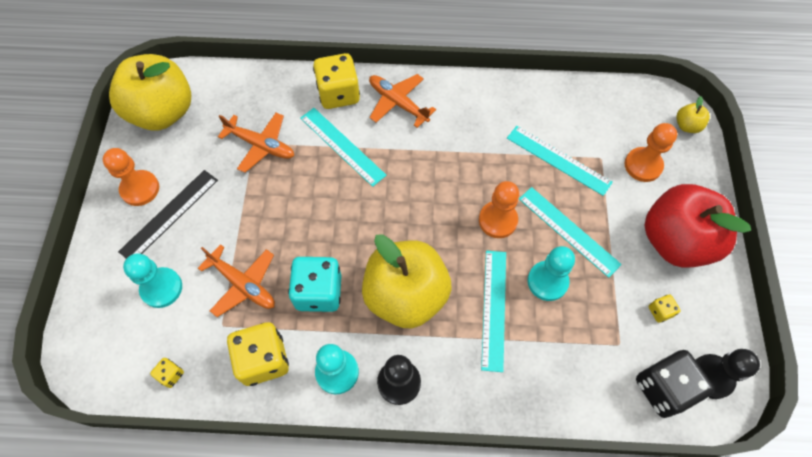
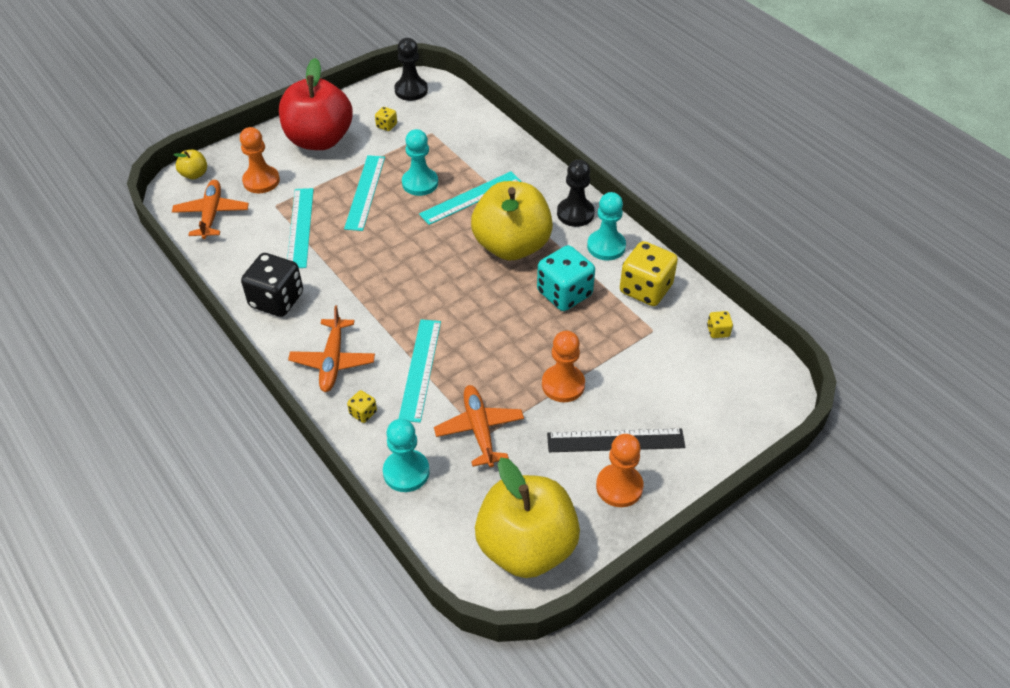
camera: 130 degrees left, 15 degrees down
turquoise pawn [123,253,182,308] -> turquoise pawn moved to [383,419,430,492]
orange plane [198,244,275,317] -> orange plane moved to [172,180,249,239]
yellow dice [313,53,360,109] -> yellow dice [347,390,377,423], size x0.45
orange pawn [479,181,519,238] -> orange pawn moved to [542,331,585,402]
black dice [636,350,714,418] -> black dice moved to [241,253,303,317]

